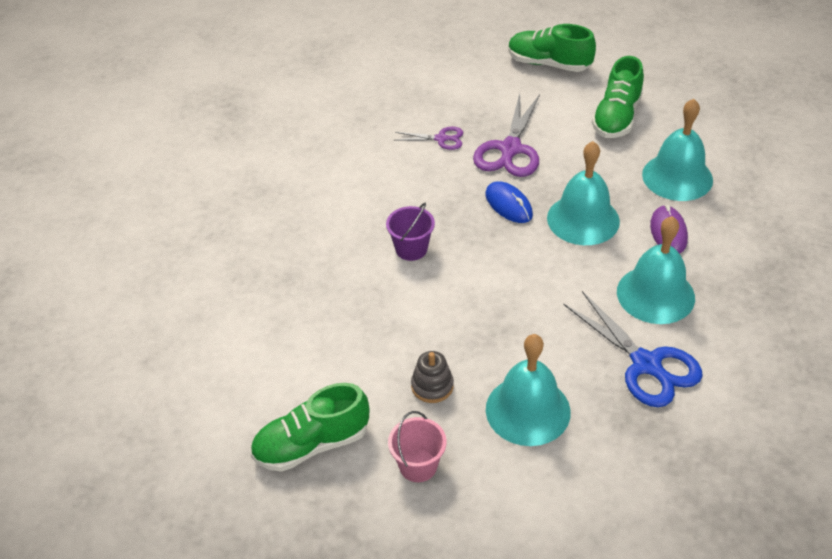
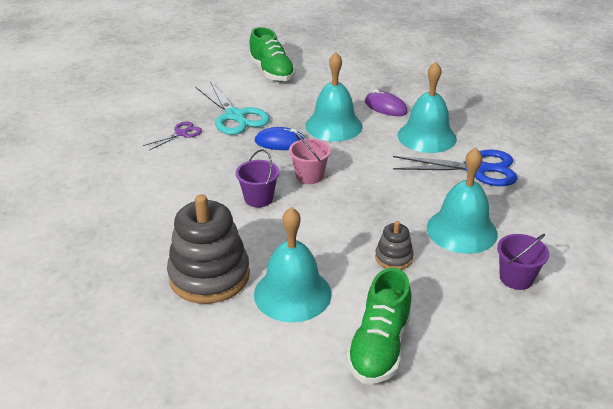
camera: 50 degrees left, 10 degrees down
pink bucket [388,411,447,482] -> pink bucket moved to [289,133,331,184]
purple scissors [473,94,540,177] -> turquoise scissors [195,81,270,135]
green shoe [508,24,596,72] -> none
turquoise bell [642,99,713,201] -> turquoise bell moved to [254,207,332,322]
none -> grey stacking toy [167,194,250,304]
none -> purple bucket [497,234,549,290]

